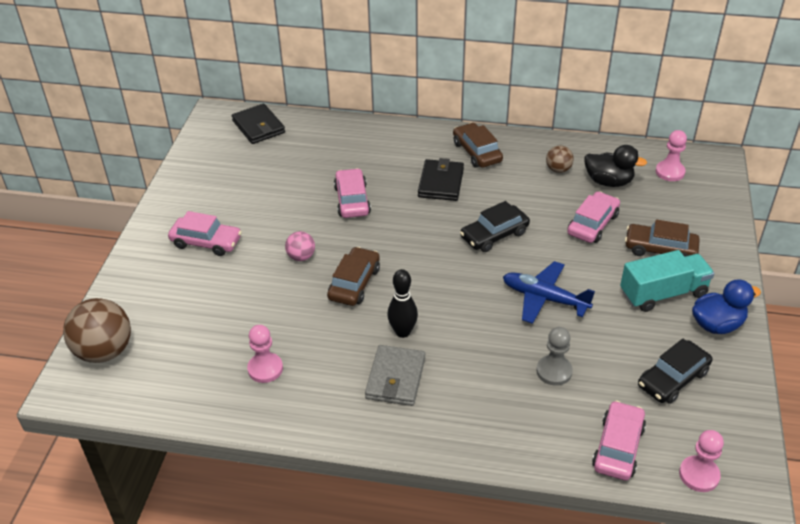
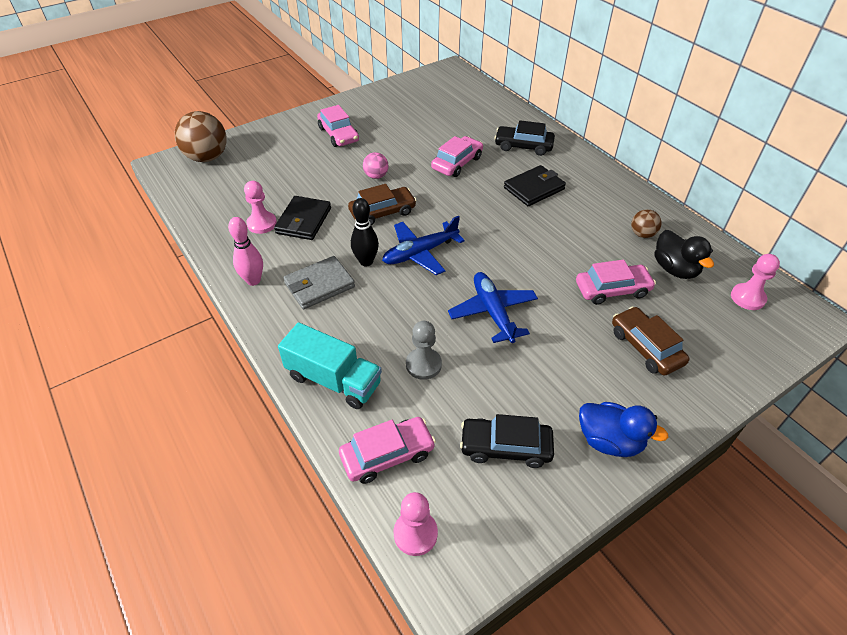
camera: 45 degrees right, 5 degrees up
black wallet [232,104,285,144] -> black wallet moved to [274,196,331,240]
brown car [453,123,503,168] -> none
black car [460,201,530,252] -> black car moved to [494,120,555,156]
turquoise truck [620,250,714,312] -> turquoise truck moved to [278,322,382,409]
none -> pink bowling pin [228,217,263,286]
none -> blue plane [382,216,465,275]

